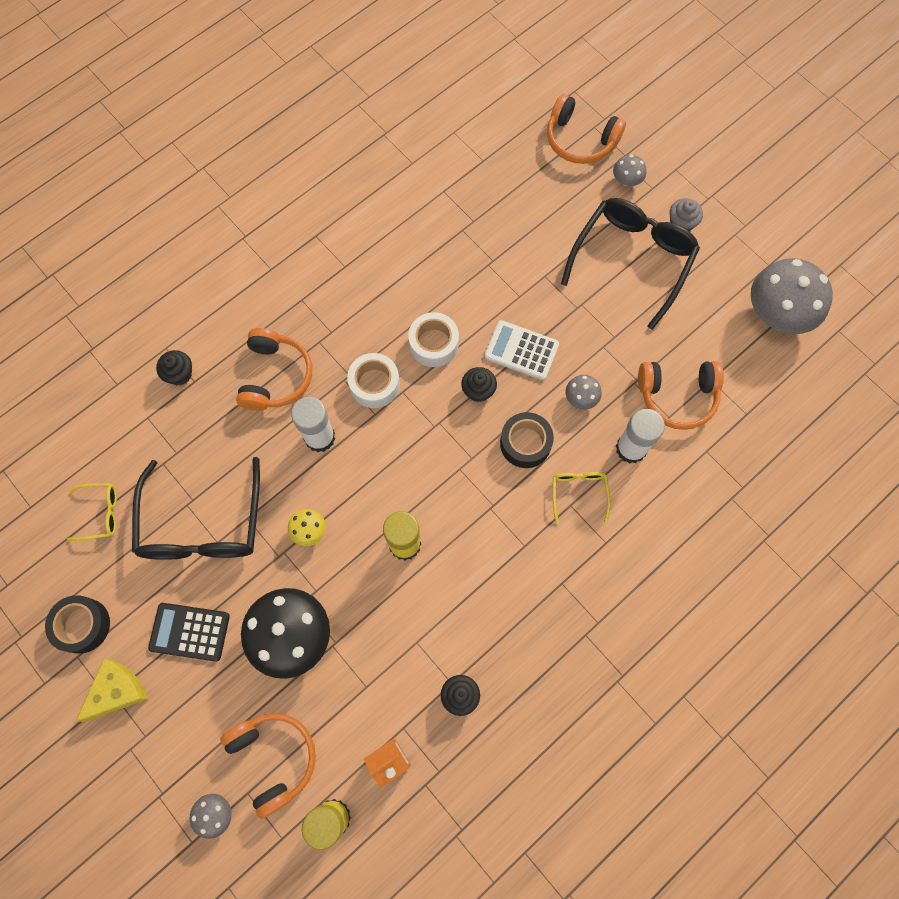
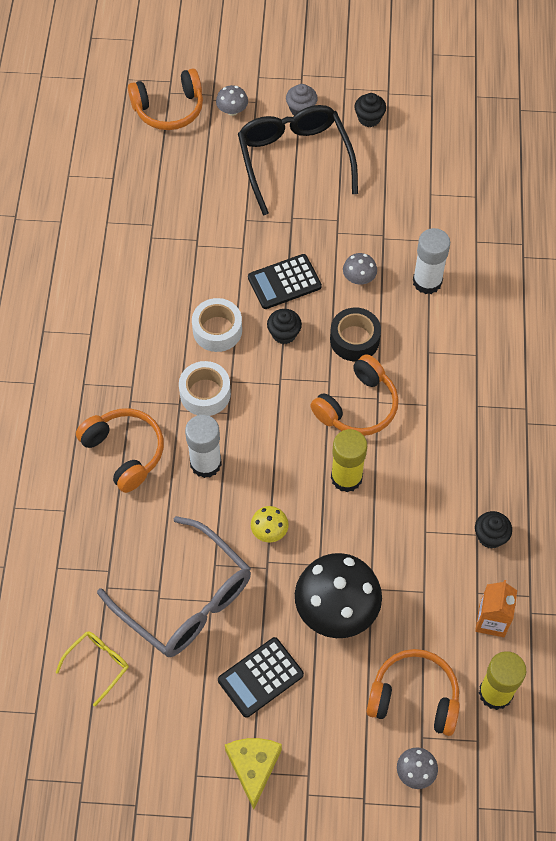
camera: 45 degrees left, 10 degrees down
black tape [45,595,110,654] -> none
black glasses [132,457,260,560] -> grey glasses [97,516,251,657]
black cupcake [156,350,192,385] -> black cupcake moved to [354,93,386,127]
white calculator [484,320,559,380] -> black calculator [248,254,322,309]
yellow glasses [553,472,610,524] -> none
orange headphones [638,361,724,430] -> orange headphones moved to [310,354,399,436]
grey mushroom [751,258,833,334] -> none

